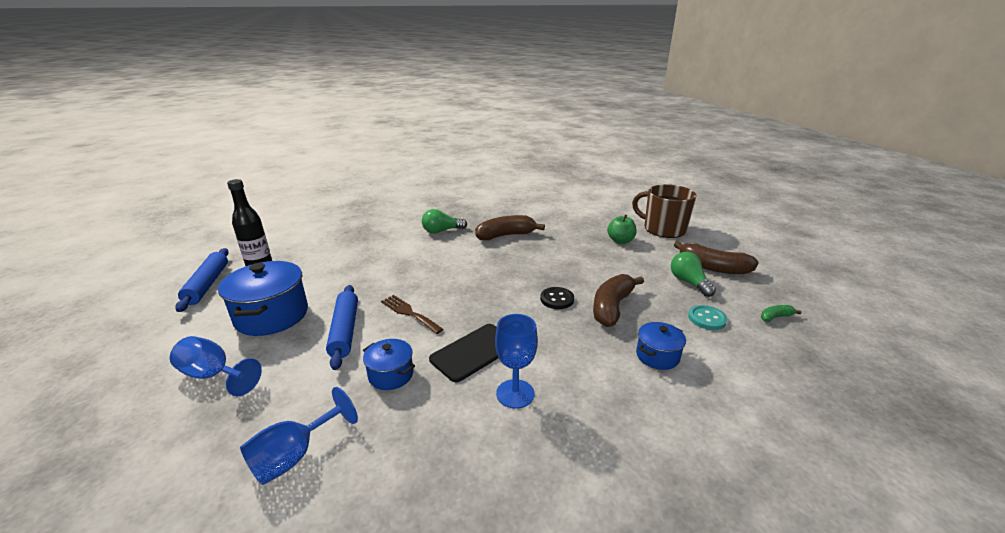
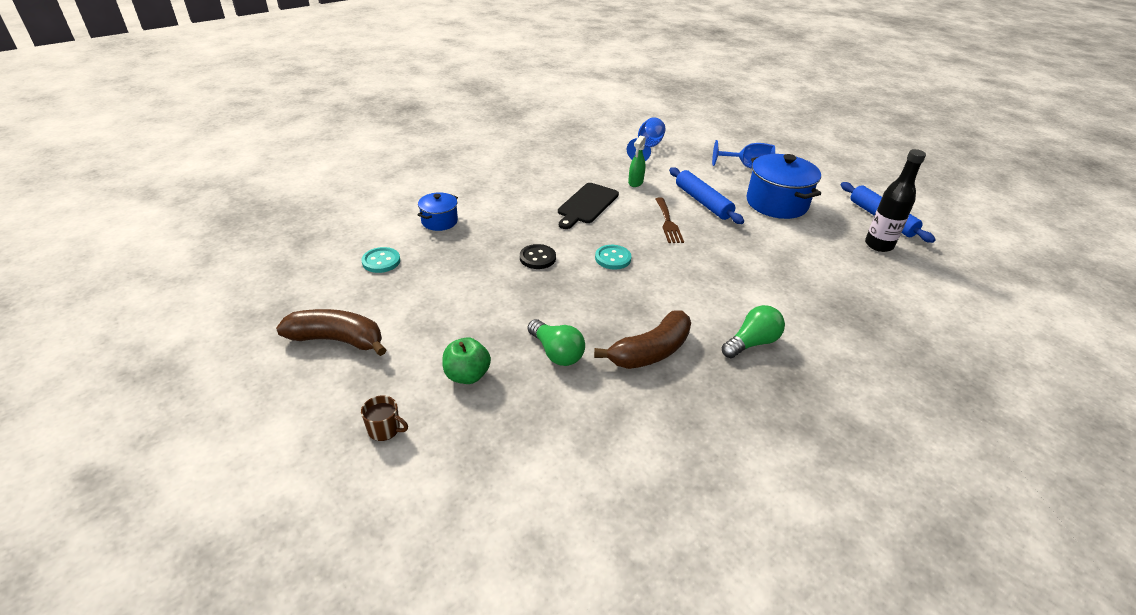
camera: 160 degrees right, 10 degrees up
blue pot [363,339,415,390] -> green spray bottle [628,136,646,187]
brown fork [381,295,444,334] -> brown fork turned 60 degrees clockwise [655,198,684,243]
blue goblet [495,314,538,408] -> none
brown banana [593,274,644,327] -> none
brown mug [632,184,696,238] -> brown mug [361,396,408,441], size x0.41
green light bulb [671,252,716,297] -> green light bulb moved to [528,319,585,366]
green banana [761,305,801,322] -> none
none -> turquoise button [595,245,631,269]

